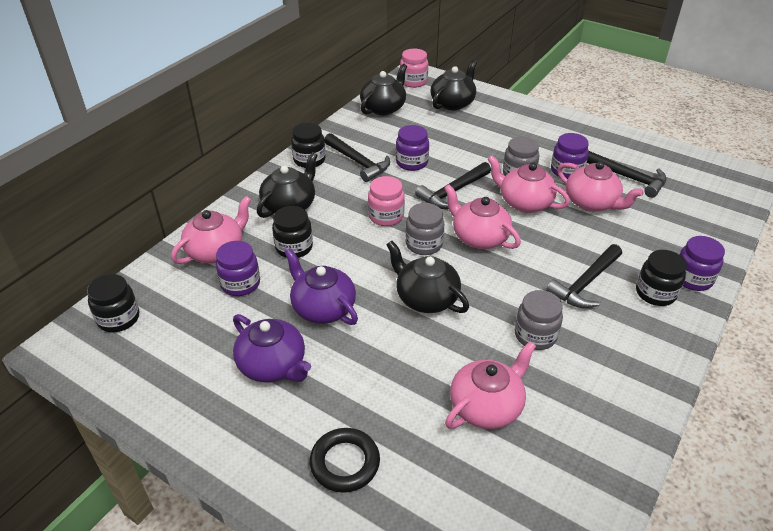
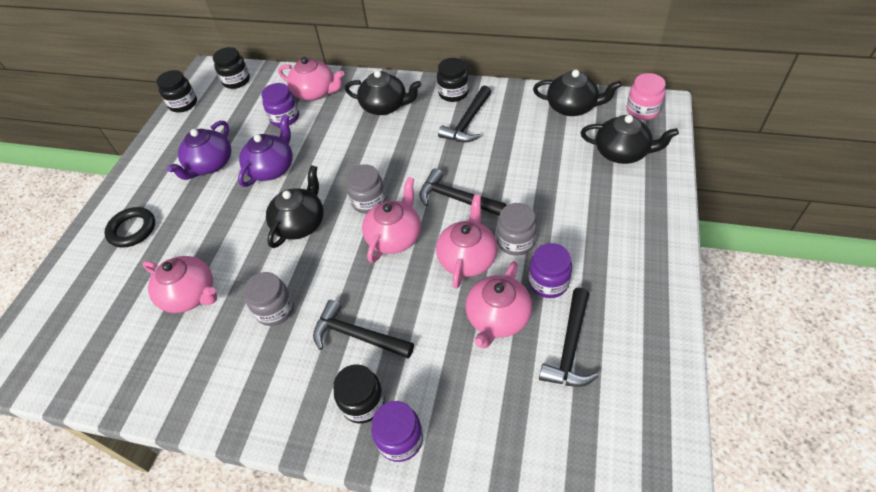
camera: 75 degrees right, 10 degrees up
black jar [272,206,313,258] -> black jar moved to [156,70,197,113]
pink jar [368,176,405,226] -> none
purple jar [396,125,429,171] -> none

